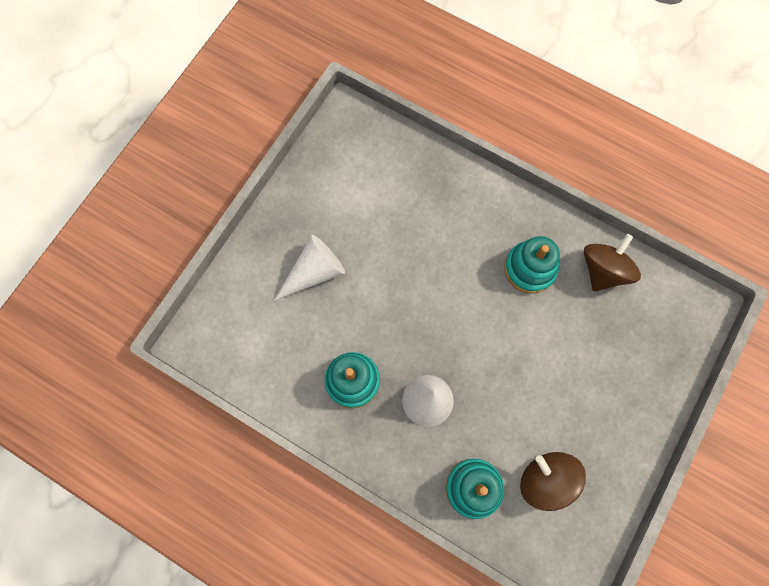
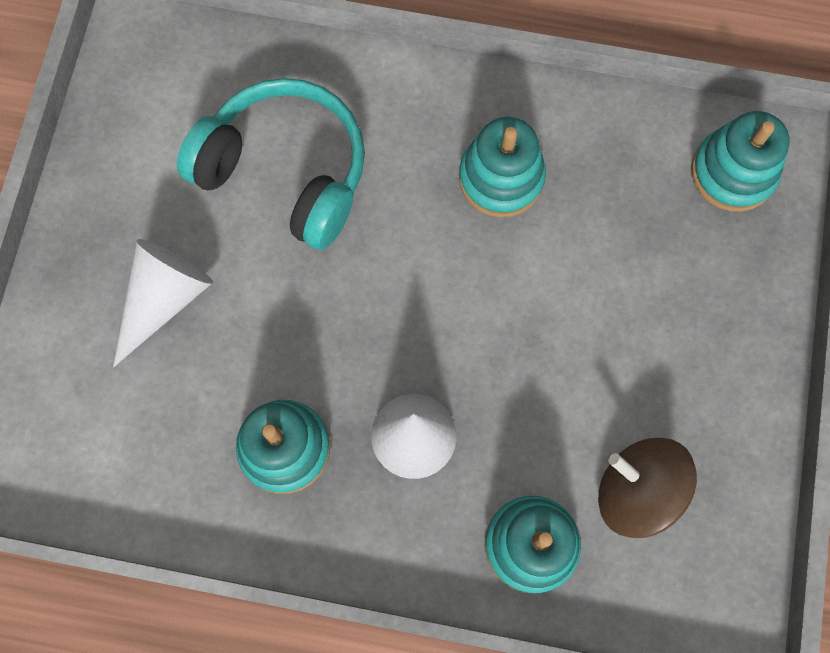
camera: 20 degrees left, 0 degrees up
brown spinning top [584,234,641,291] -> none
none -> turquoise headphones [177,78,365,250]
none -> turquoise stacking toy [691,111,790,212]

